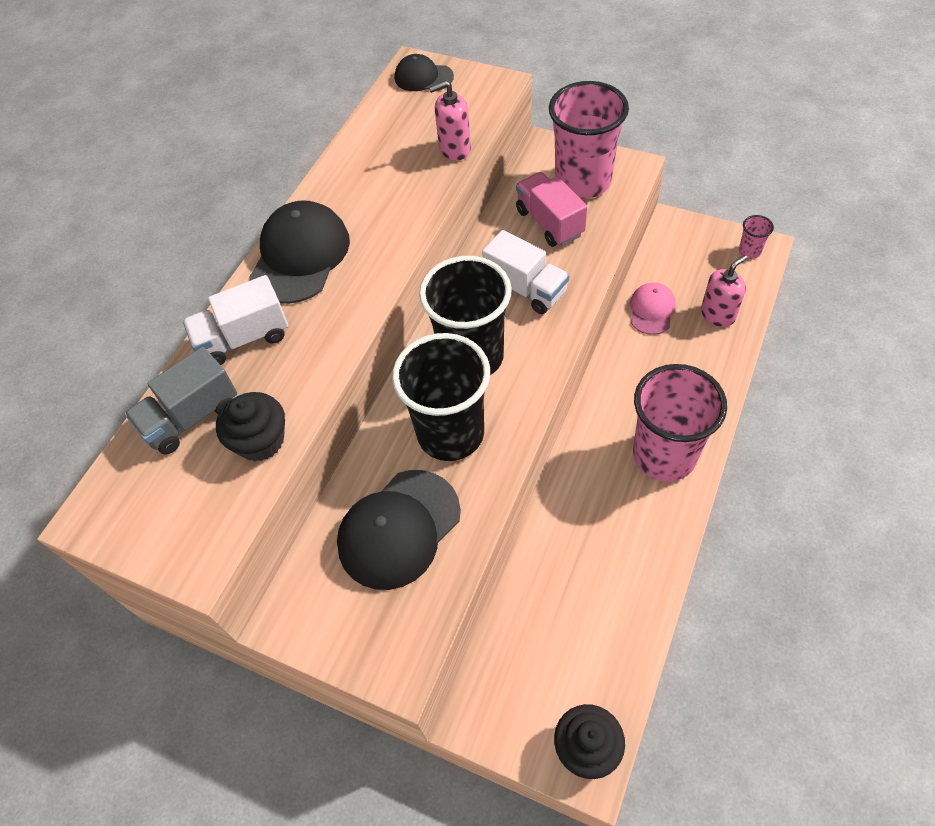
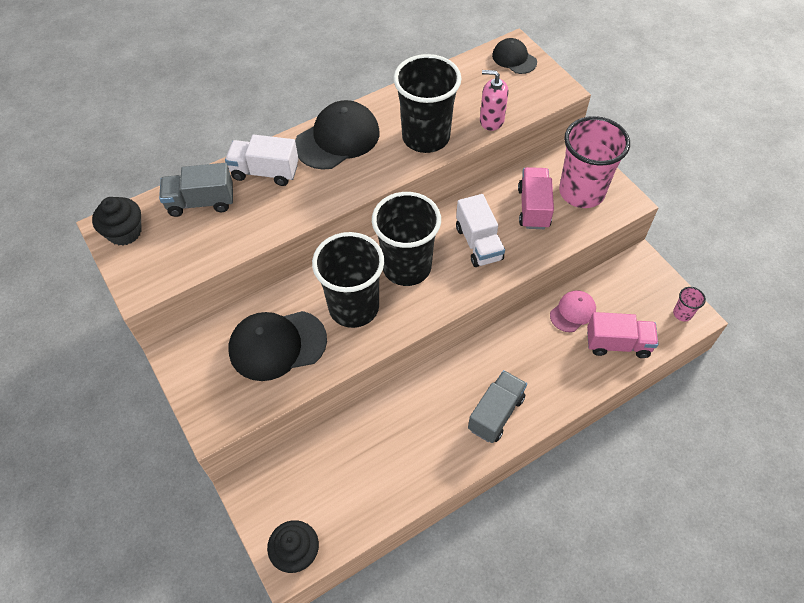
camera: 30 degrees right, 0 degrees up
black cupcake [216,392,285,461] -> black cupcake moved to [92,197,142,246]
pink cup [633,364,727,482] -> grey truck [468,370,527,443]
pink soap dispenser [701,255,748,327] -> pink truck [587,312,659,358]
none -> black cup [393,54,462,153]

